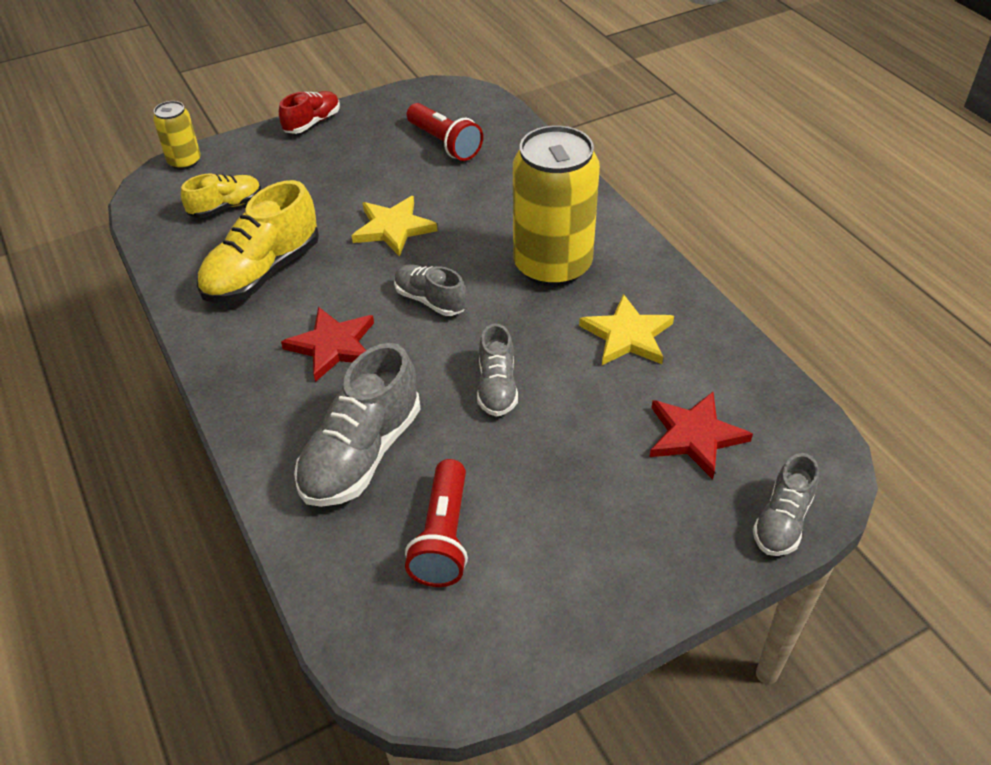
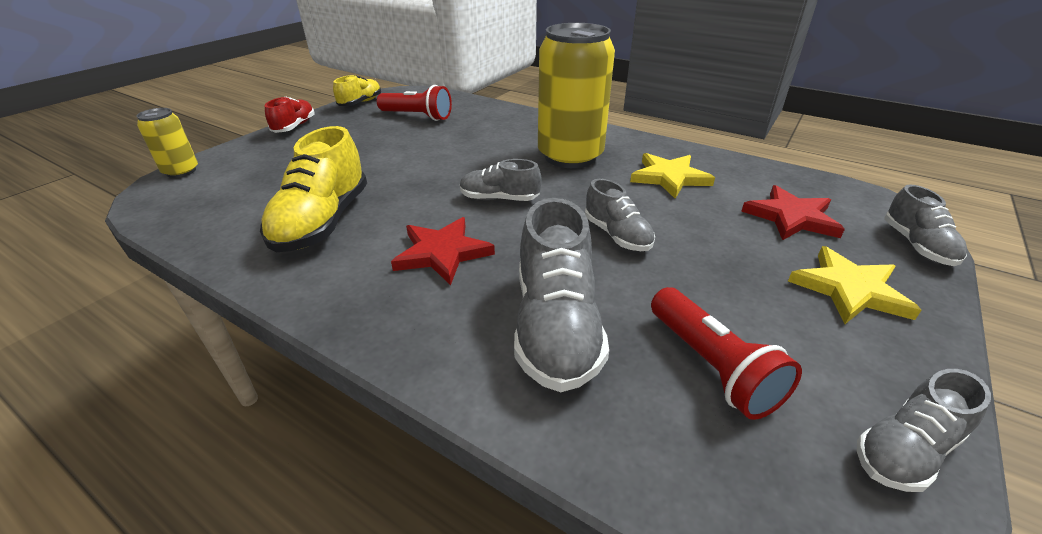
camera: 30 degrees left, 10 degrees down
yellow shoe [181,174,261,218] -> yellow shoe moved to [333,75,381,106]
yellow star [352,196,437,257] -> yellow star moved to [788,246,922,324]
none -> grey shoe [857,369,991,492]

